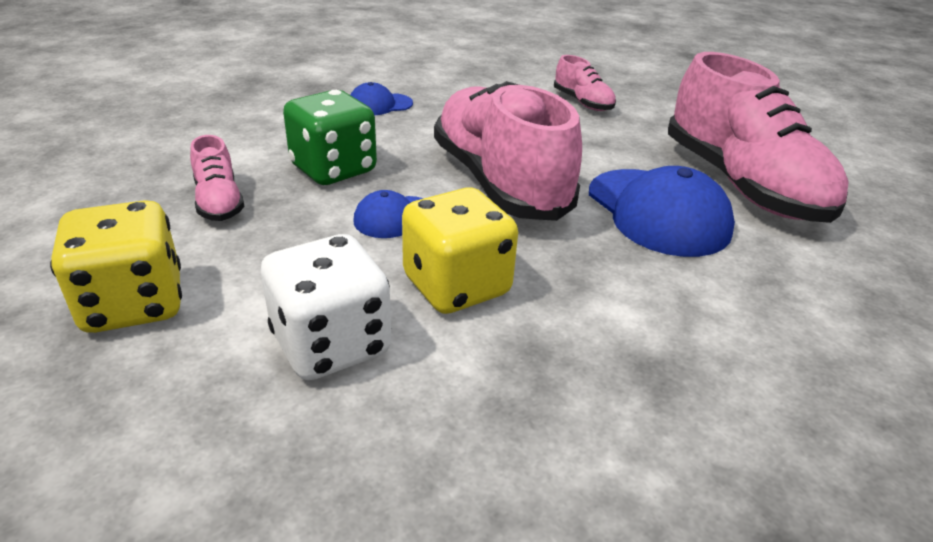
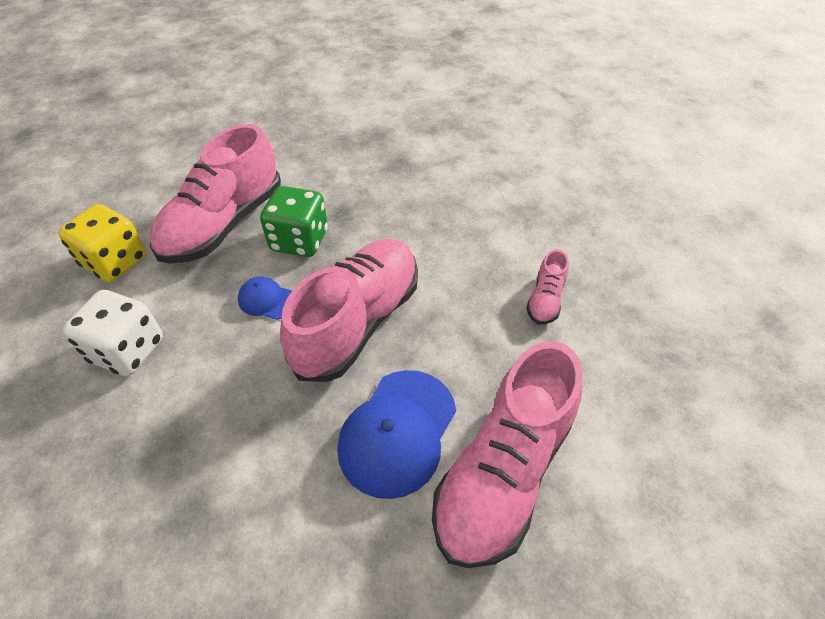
camera: 55 degrees right, 15 degrees up
pink shoe [190,135,245,221] -> pink shoe [150,124,281,264], size x2.22
blue cap [350,82,413,115] -> none
yellow dice [402,187,518,314] -> none

